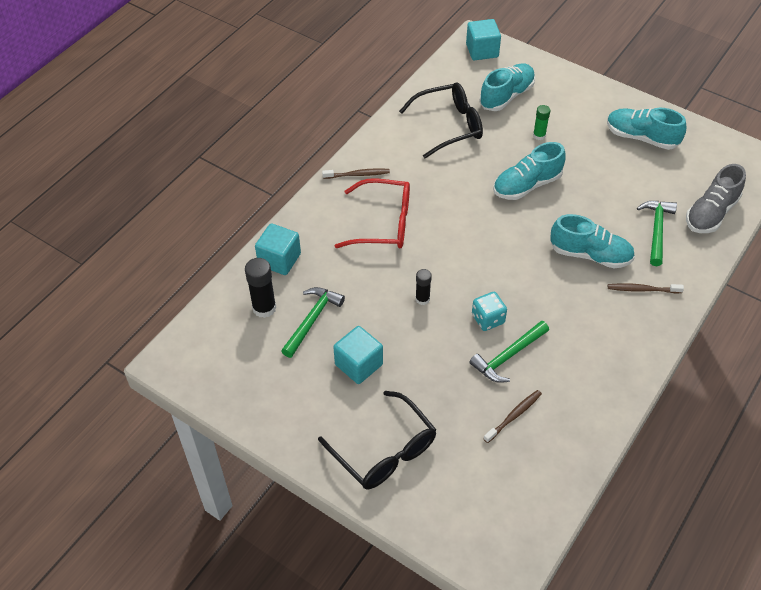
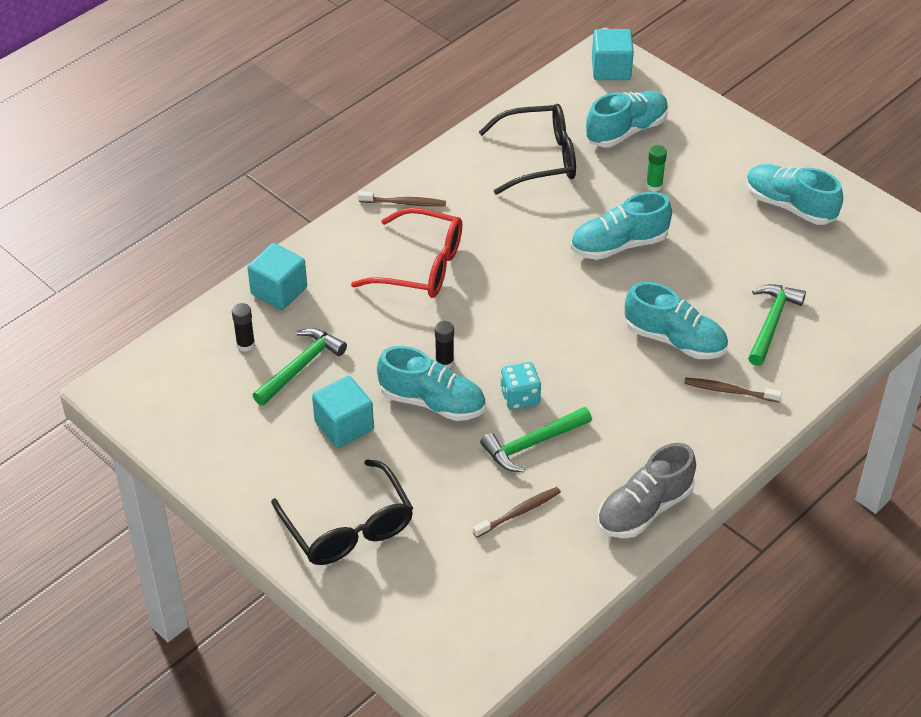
camera: 10 degrees right, 5 degrees down
black glue stick [245,258,276,318] -> black glue stick [232,303,255,352], size x0.61
grey shoe [686,164,746,233] -> grey shoe moved to [597,443,696,538]
none -> turquoise shoe [377,346,485,421]

